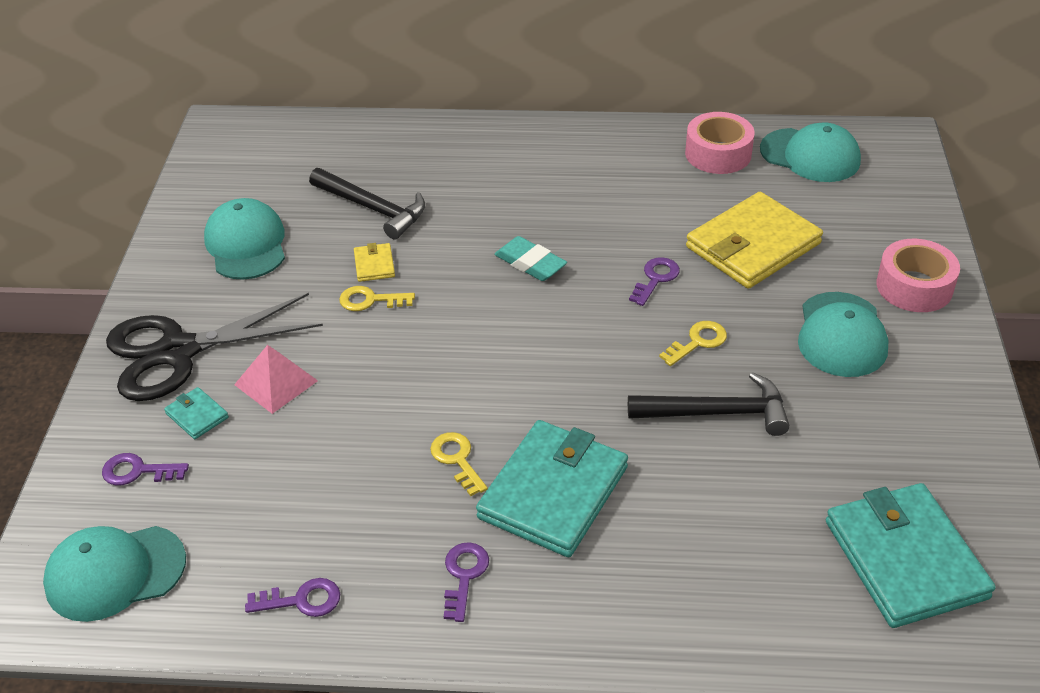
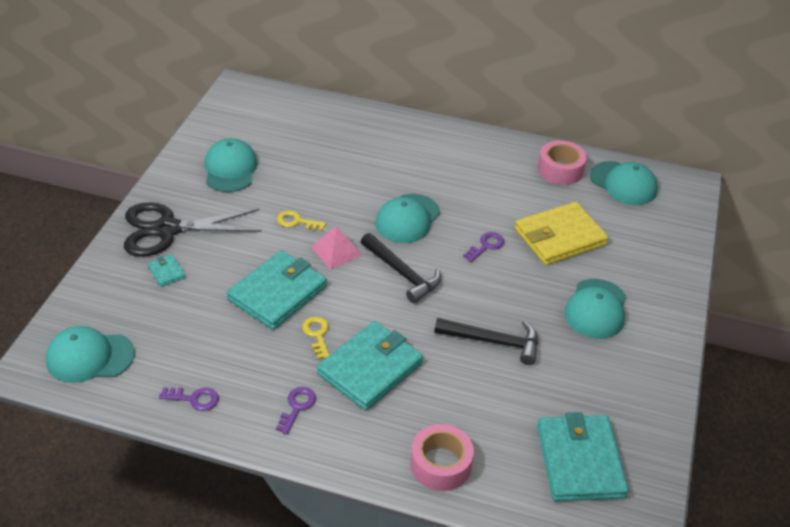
camera: 10 degrees right, 0 degrees up
purple key [102,453,189,486] -> none
pink pyramid [234,345,318,414] -> pink pyramid moved to [311,226,362,269]
black hammer [309,168,425,240] -> black hammer moved to [361,233,441,303]
yellow wallet [354,243,395,282] -> none
turquoise eraser [494,236,567,281] -> turquoise cap [375,194,440,243]
yellow key [659,321,727,366] -> none
pink tape [876,239,960,312] -> pink tape moved to [410,424,474,491]
none -> turquoise wallet [227,250,327,330]

